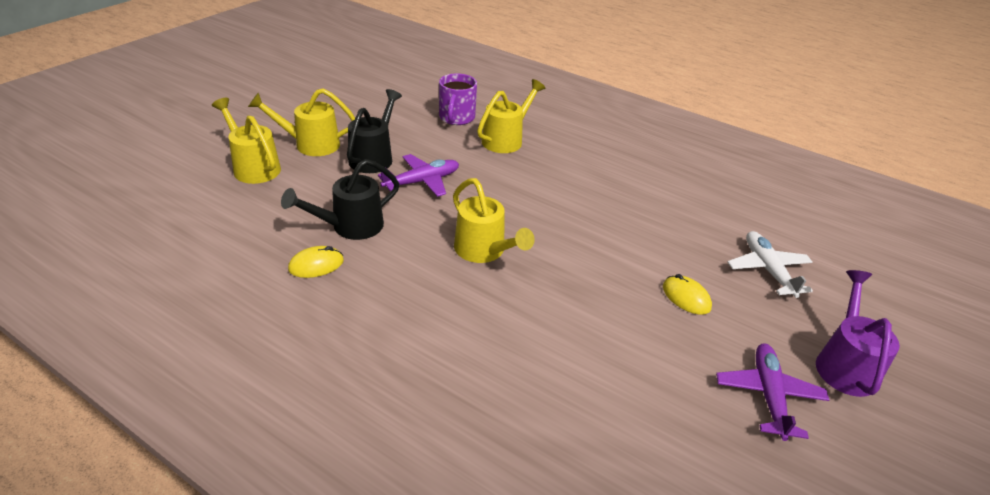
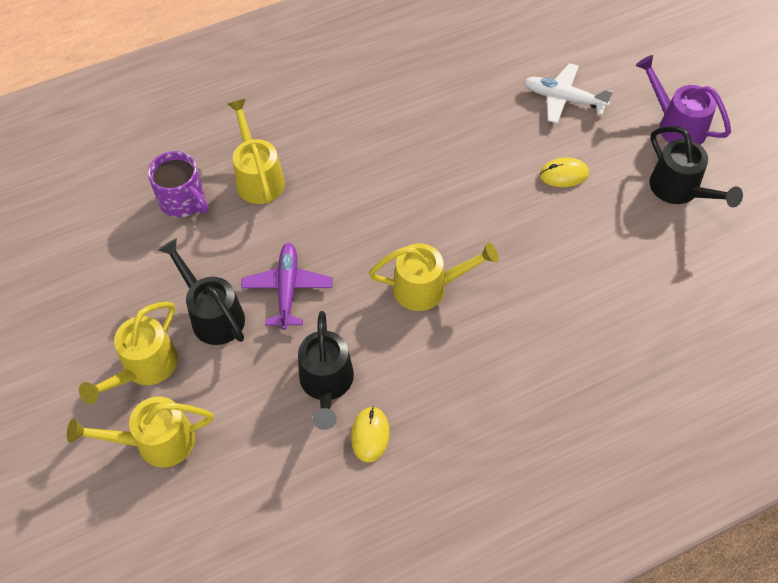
camera: 55 degrees left, 20 degrees up
purple plane [716,343,829,441] -> black watering can [649,126,743,207]

